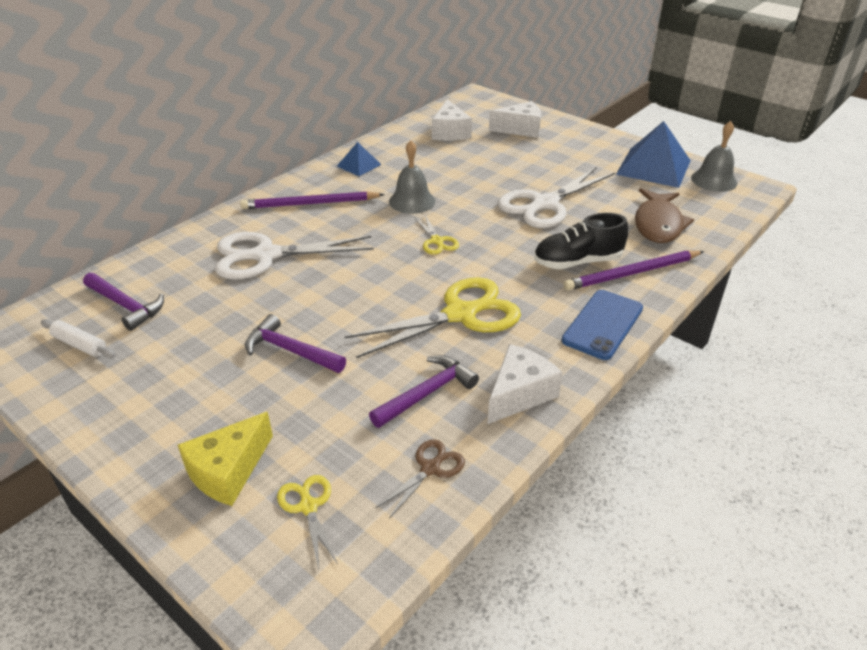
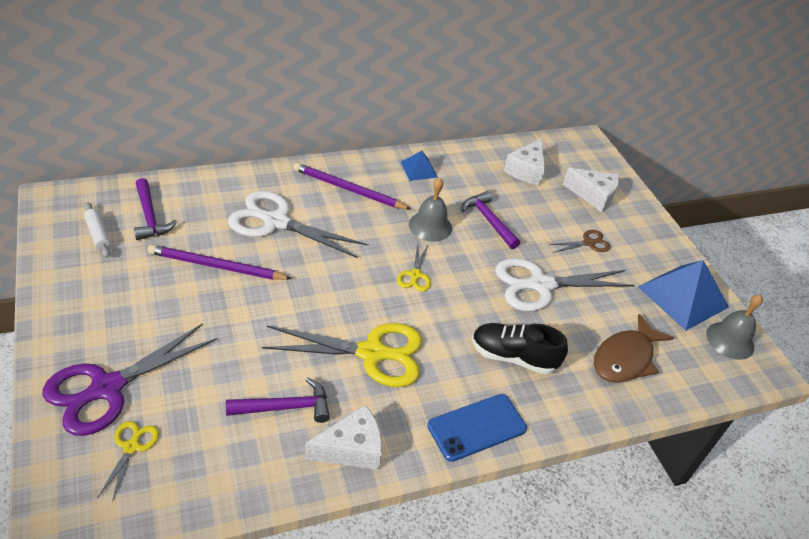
camera: 25 degrees right, 5 degrees up
yellow cheese [178,412,273,506] -> purple scissors [43,323,217,436]
purple hammer [245,314,346,373] -> purple hammer moved to [461,191,520,249]
brown scissors [376,439,465,519] -> brown scissors moved to [549,230,611,253]
purple pencil [563,250,704,291] -> purple pencil moved to [148,245,292,280]

